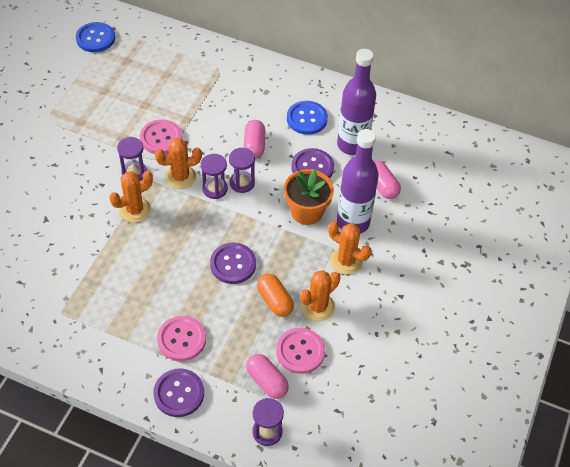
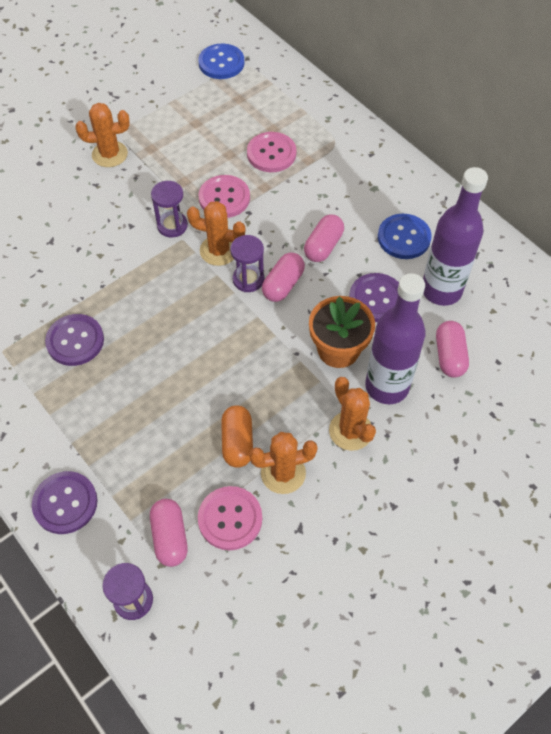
camera: 30 degrees right, 5 degrees up
orange cactus [109,171,153,223] -> orange cactus moved to [76,103,130,167]
pink button [157,316,206,361] -> pink button moved to [247,132,296,172]
purple button [210,243,256,284] -> purple button moved to [45,314,104,366]
purple hourglass [229,148,255,193] -> pink capsule [262,253,305,302]

